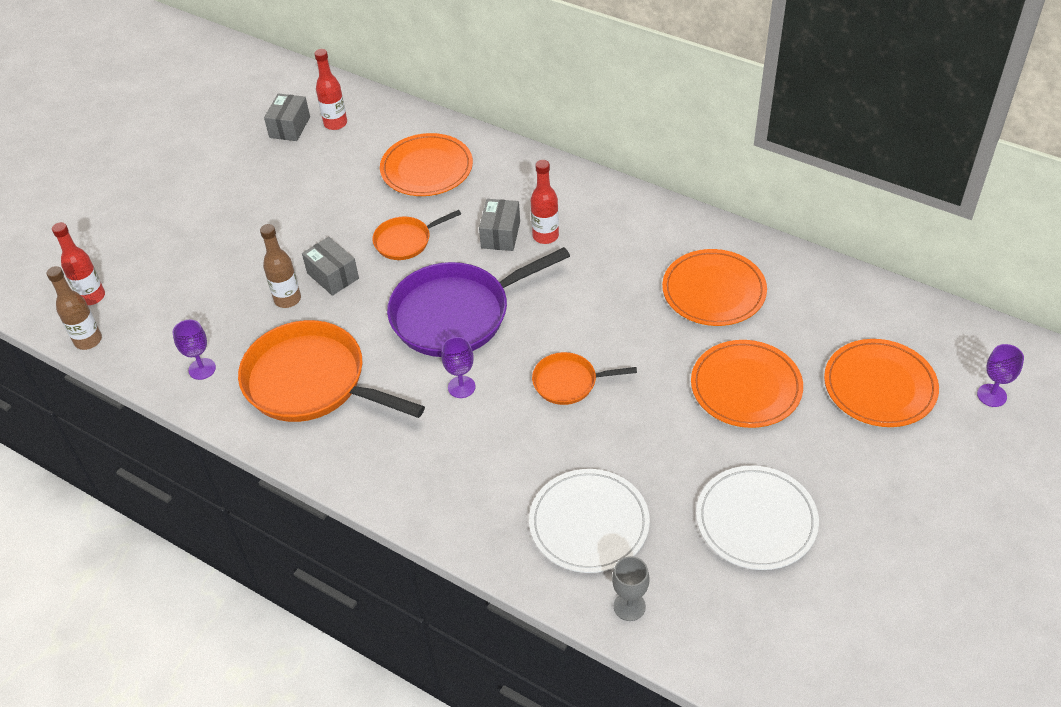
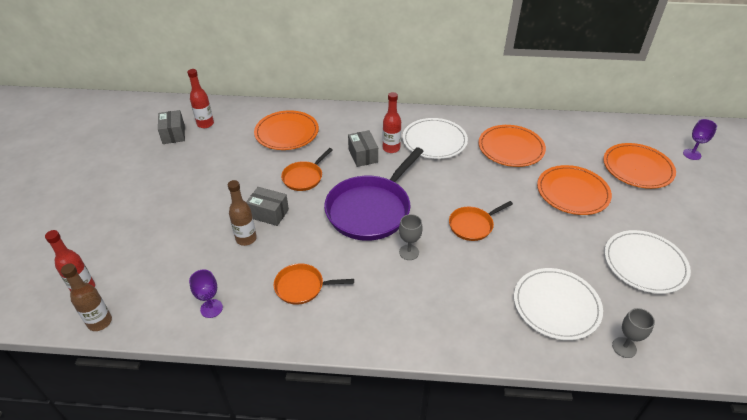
camera: 30 degrees left, 5 degrees down
orange pan [238,320,425,422] -> orange pan [274,263,354,305], size x0.51
purple goblet [441,337,475,398] -> grey goblet [399,214,423,260]
none -> white plate [402,118,468,159]

